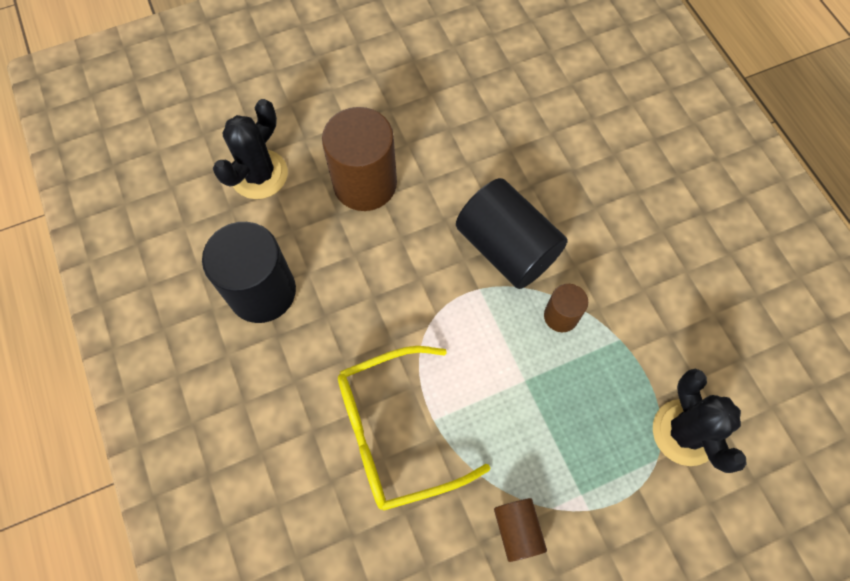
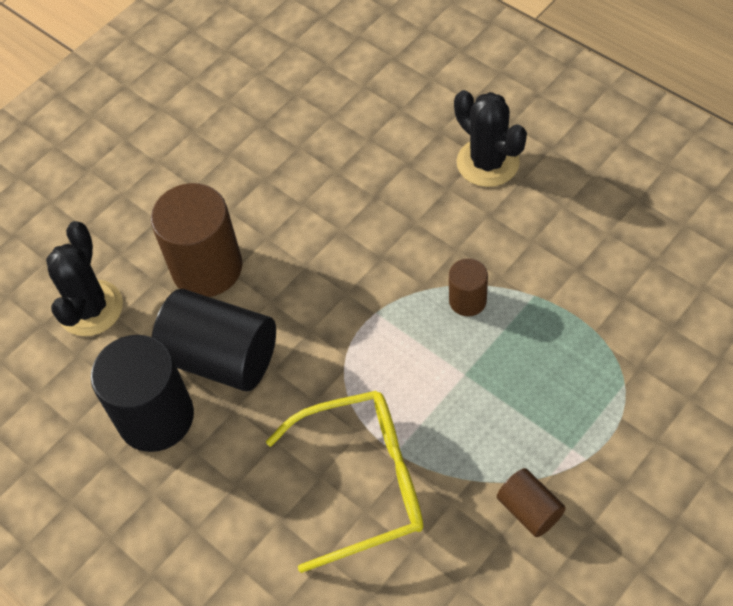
camera: 20 degrees left, 10 degrees down
yellow glasses [338,346,490,511] -> yellow glasses turned 150 degrees counterclockwise [266,391,423,573]
black cylinder [456,178,568,289] -> black cylinder moved to [152,289,276,391]
black cactus [653,369,747,473] -> black cactus moved to [454,90,527,187]

